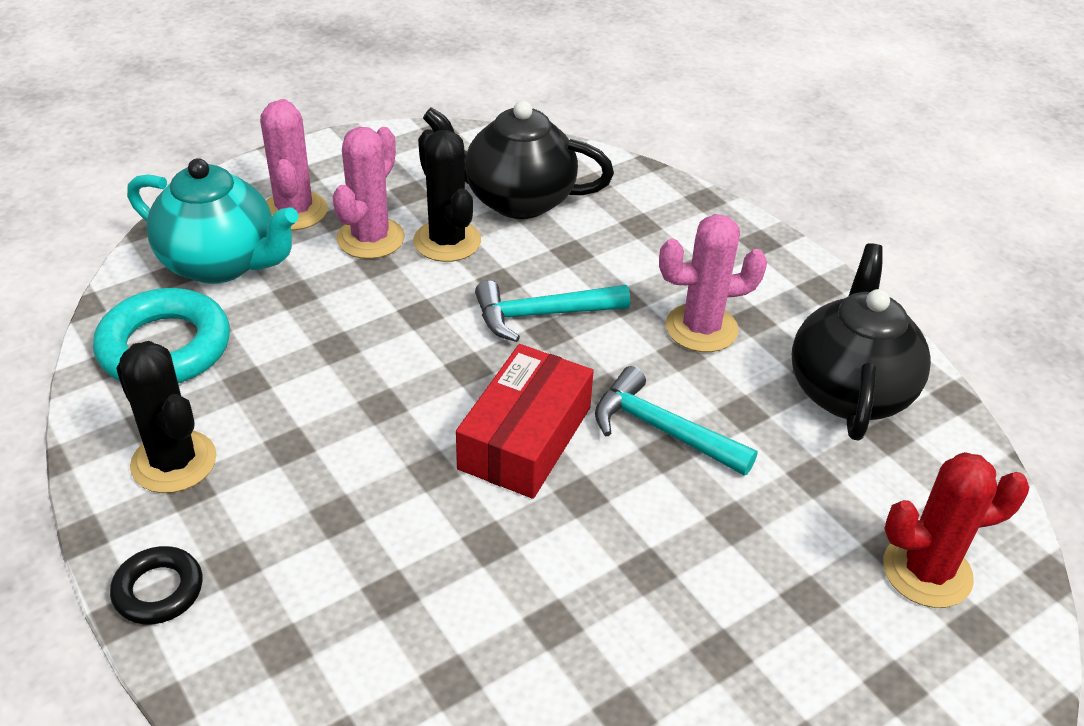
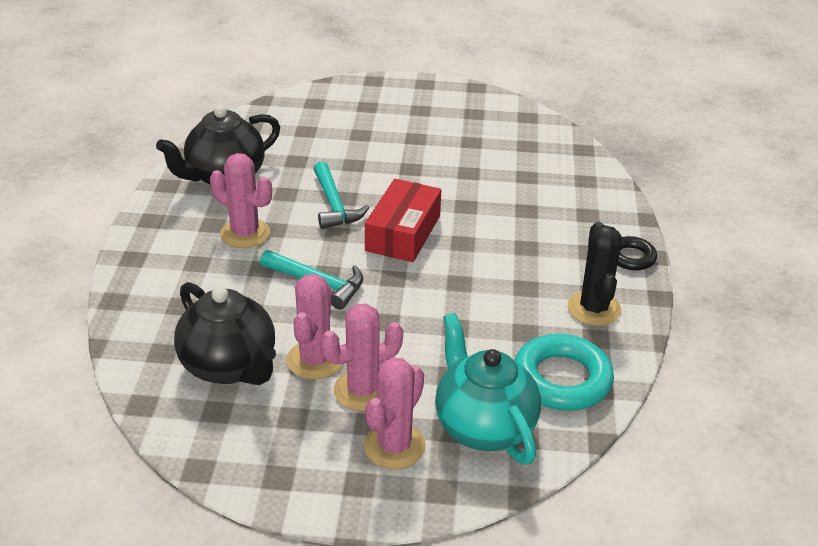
camera: 140 degrees left, 5 degrees down
black cactus [413,129,481,262] -> pink cactus [287,274,342,380]
red box [456,344,594,499] -> red box turned 45 degrees counterclockwise [365,179,441,262]
red cactus [883,452,1029,608] -> none

